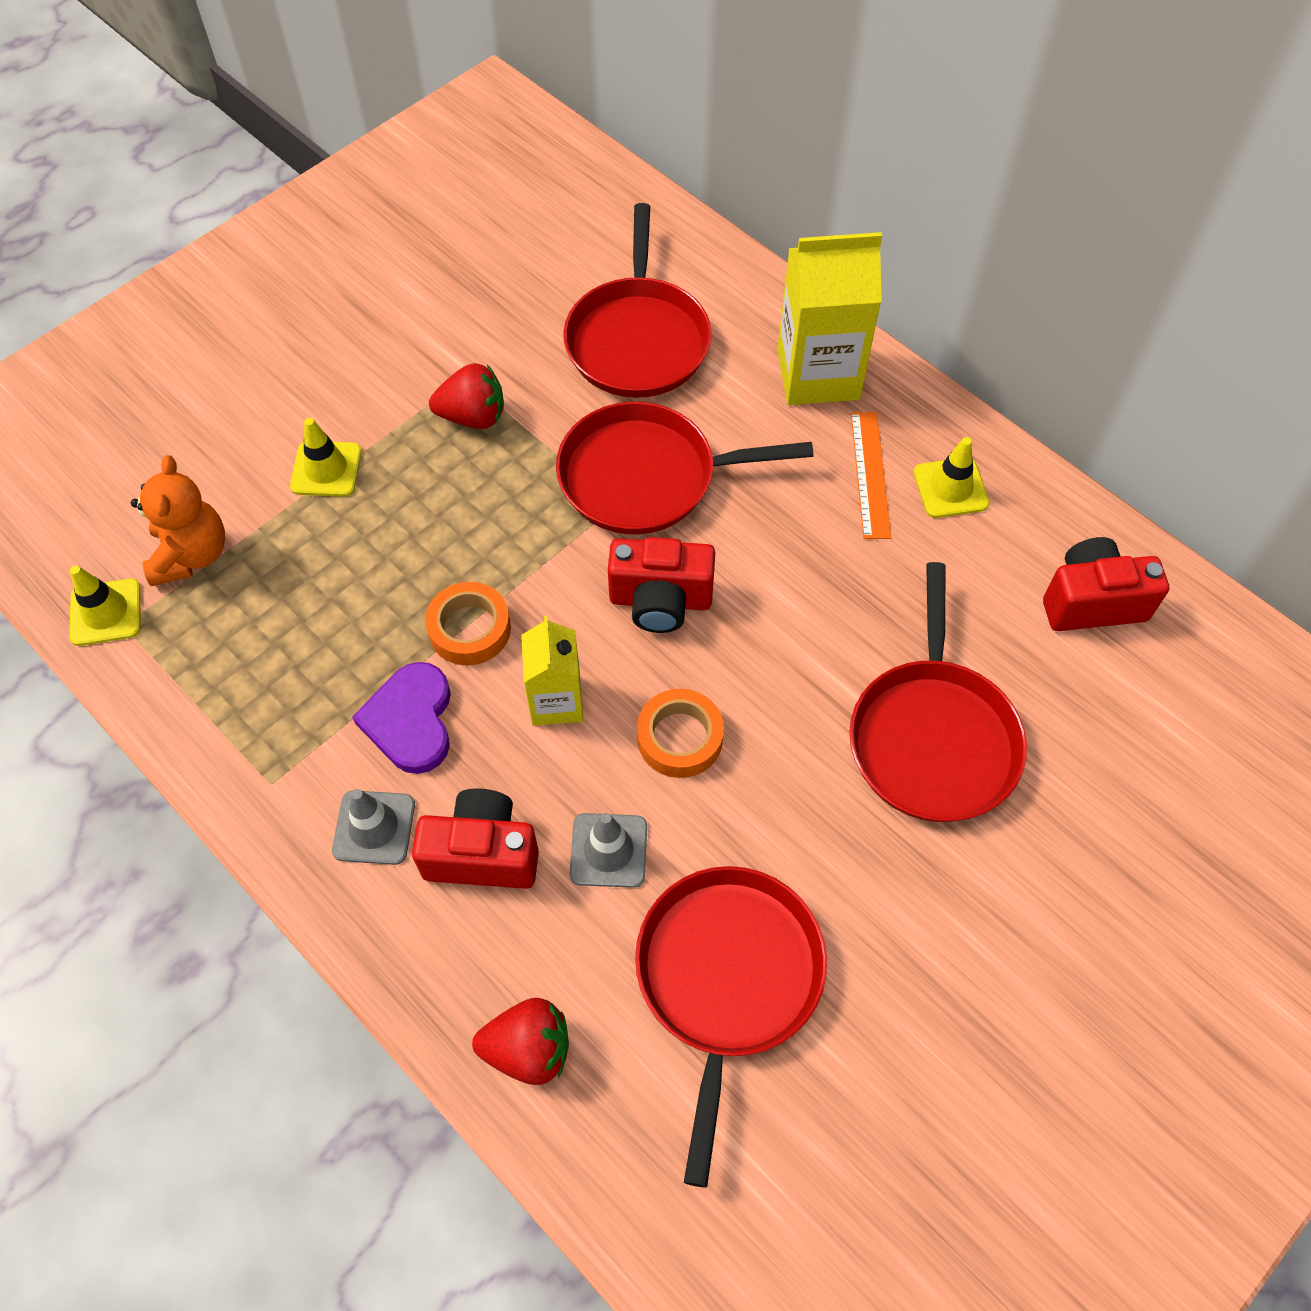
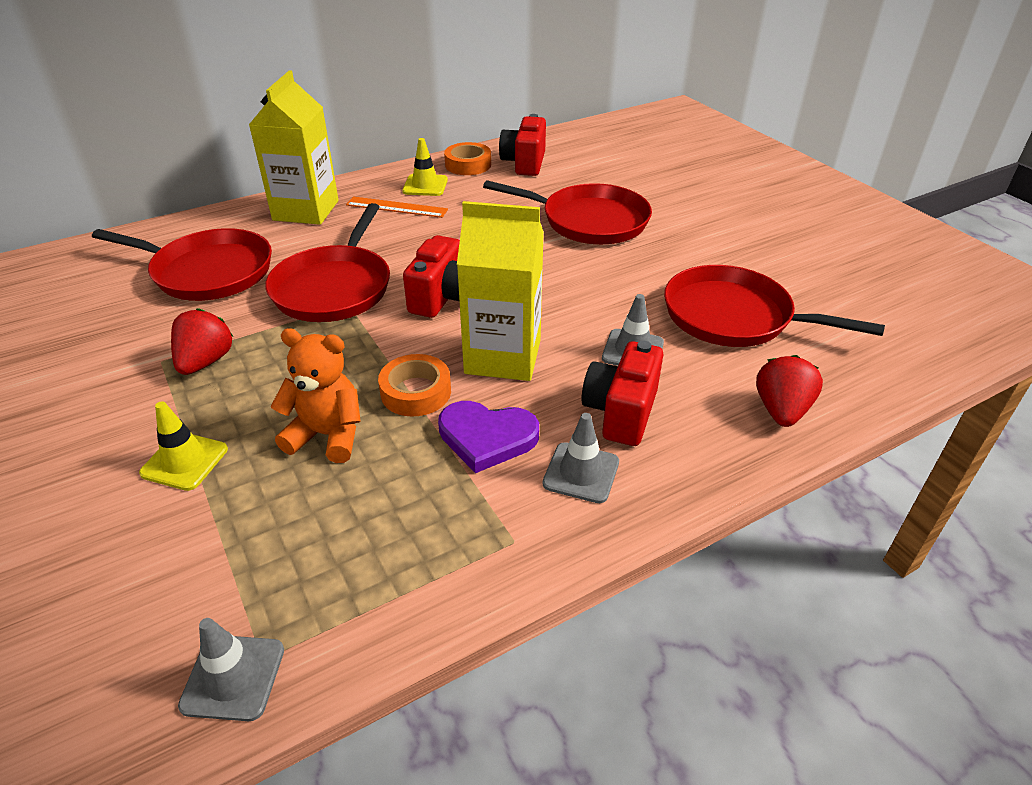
camera: 75 degrees left, 20 degrees down
yellow traffic cone [69,565,141,646] -> grey traffic cone [178,618,284,721]
orange teddy bear [131,455,225,586] -> orange teddy bear moved to [271,328,361,463]
yellow carton [521,616,583,726] -> yellow carton [457,201,544,381], size x1.66
orange tape [637,689,724,778] -> orange tape moved to [444,142,491,175]

